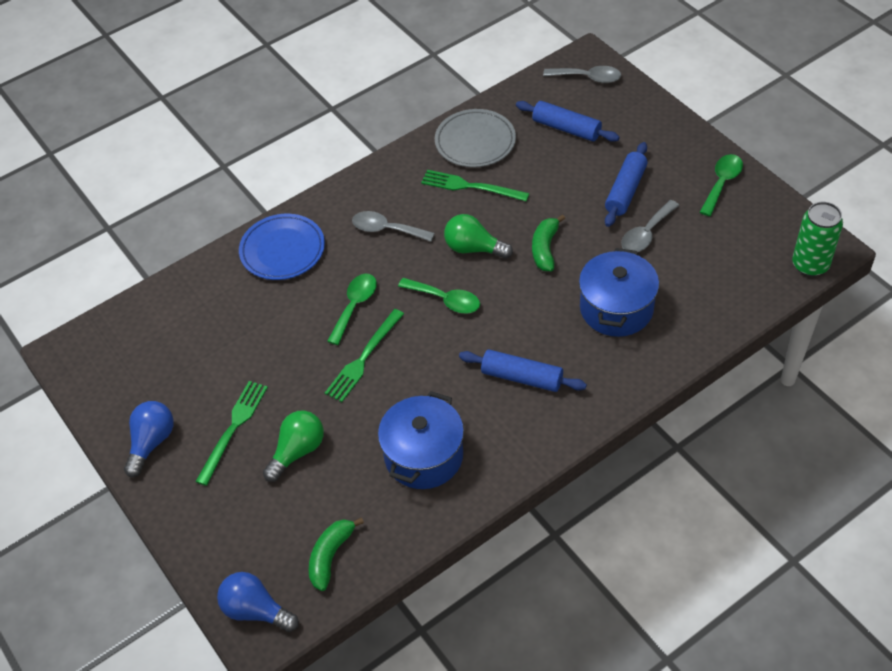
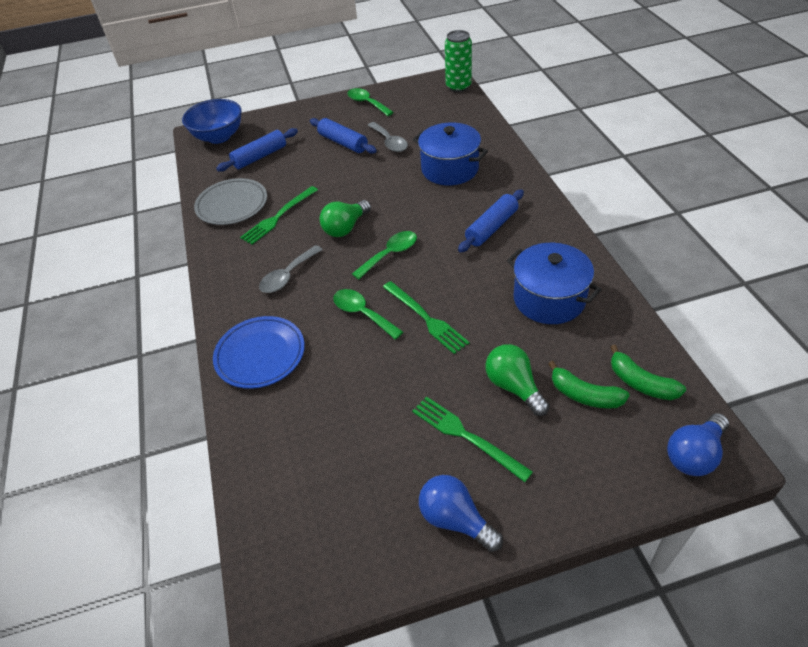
camera: 70 degrees left, 5 degrees down
green banana [532,214,565,271] -> green banana moved to [548,361,630,408]
grey spoon [543,66,621,83] -> blue bowl [182,99,242,144]

